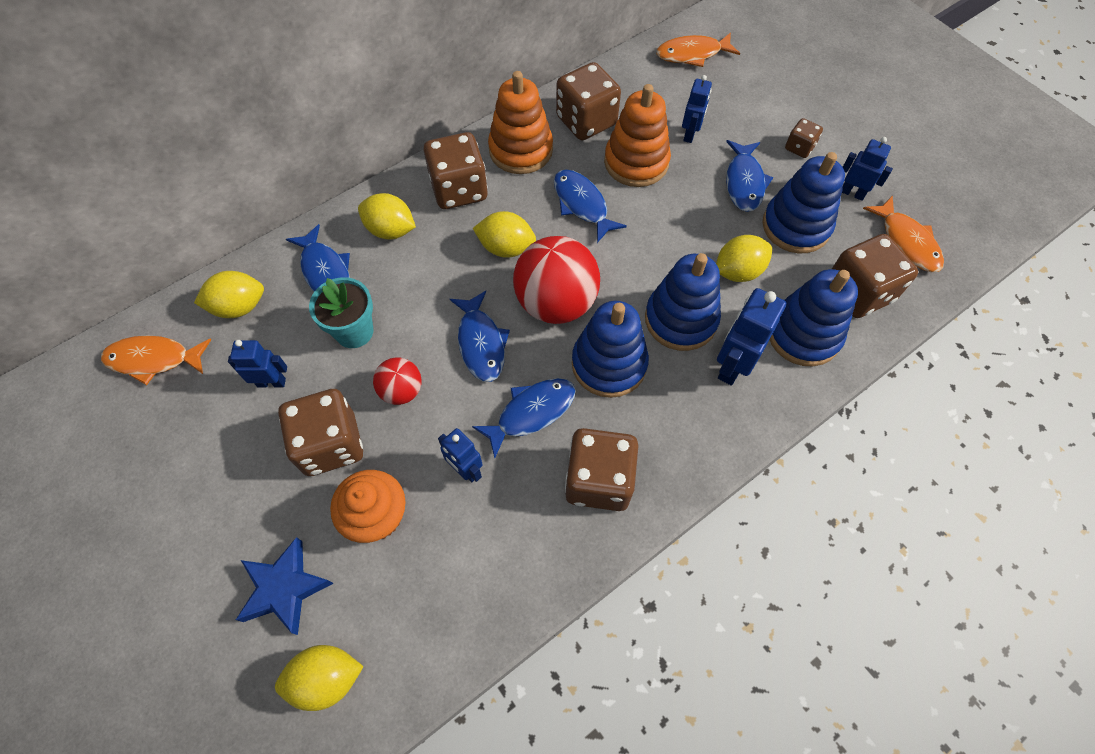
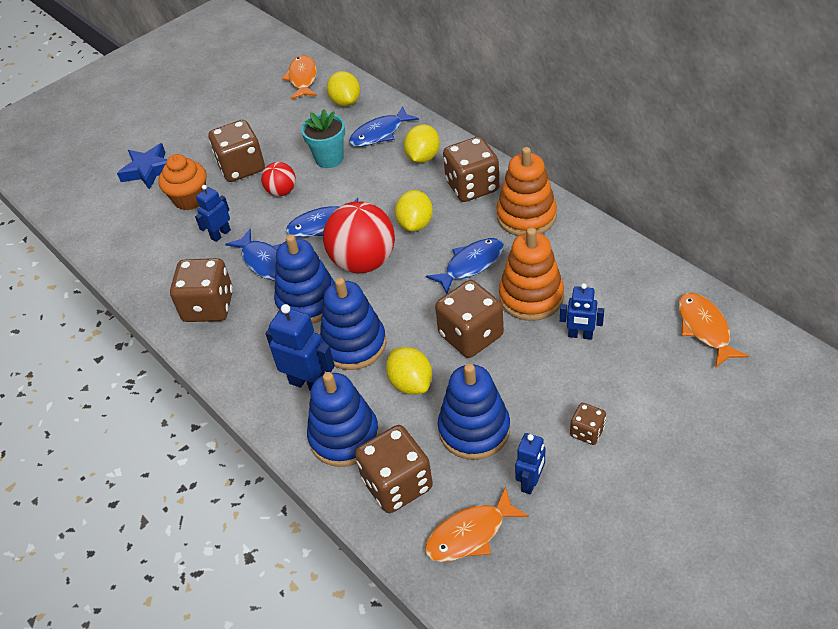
camera: 90 degrees right, 15 degrees down
blue robot [228,340,287,387] -> none
yellow lemon [275,645,364,711] -> none
brown dice [556,62,621,140] -> brown dice moved to [435,280,504,358]
blue fish [726,140,773,212] -> none

